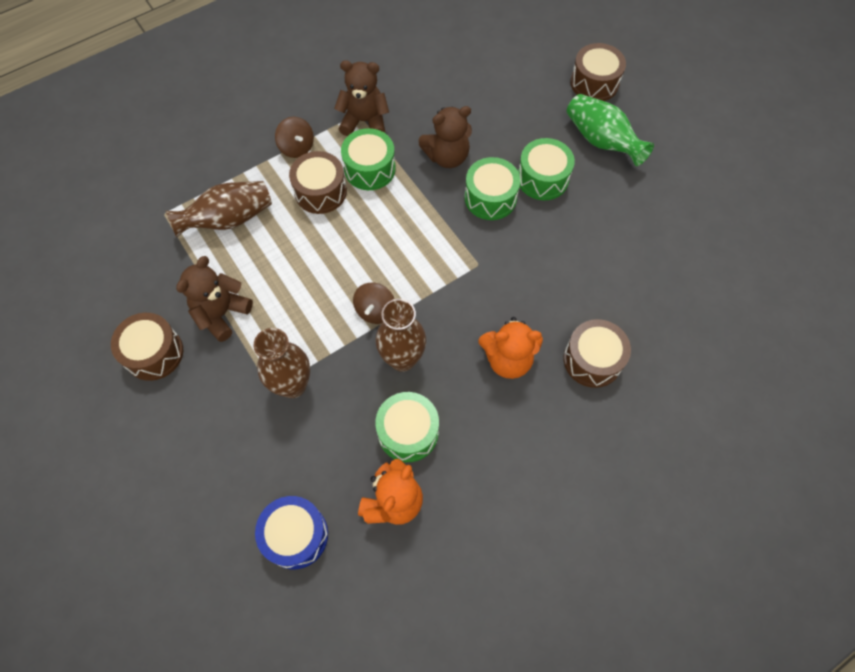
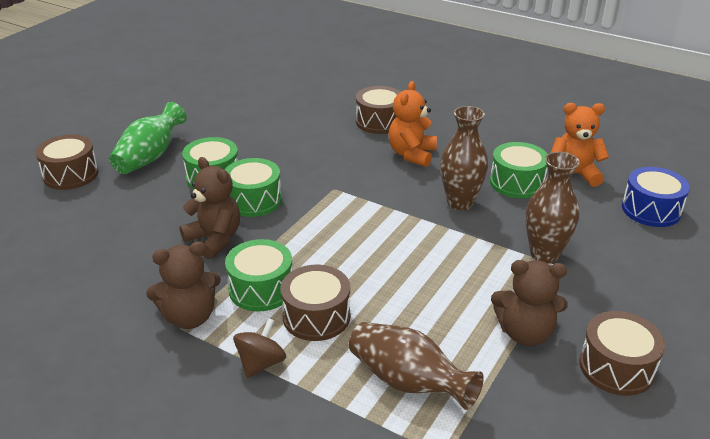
camera: 115 degrees left, 30 degrees down
brown teddy bear [334,60,389,136] -> brown teddy bear turned 90 degrees counterclockwise [146,241,221,329]
brown spinning top [353,283,394,324] -> none
orange teddy bear [478,317,543,379] -> orange teddy bear turned 135 degrees counterclockwise [388,81,437,167]

